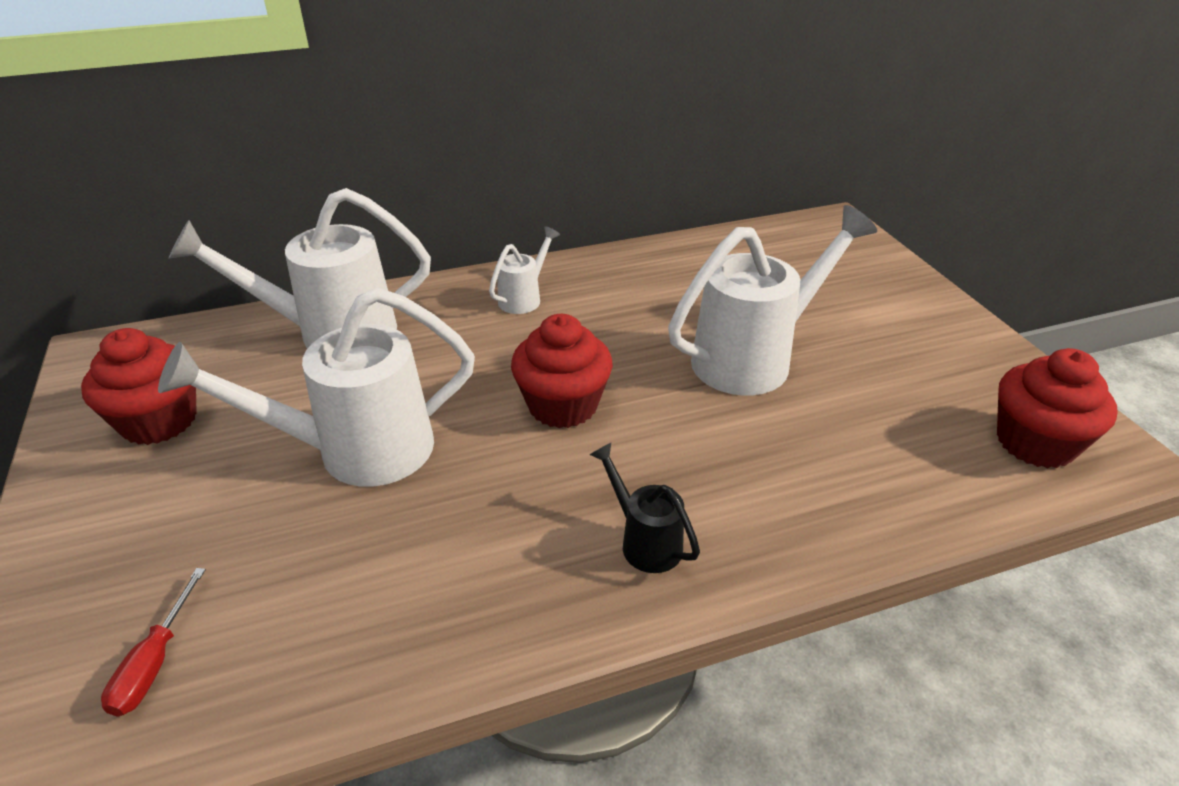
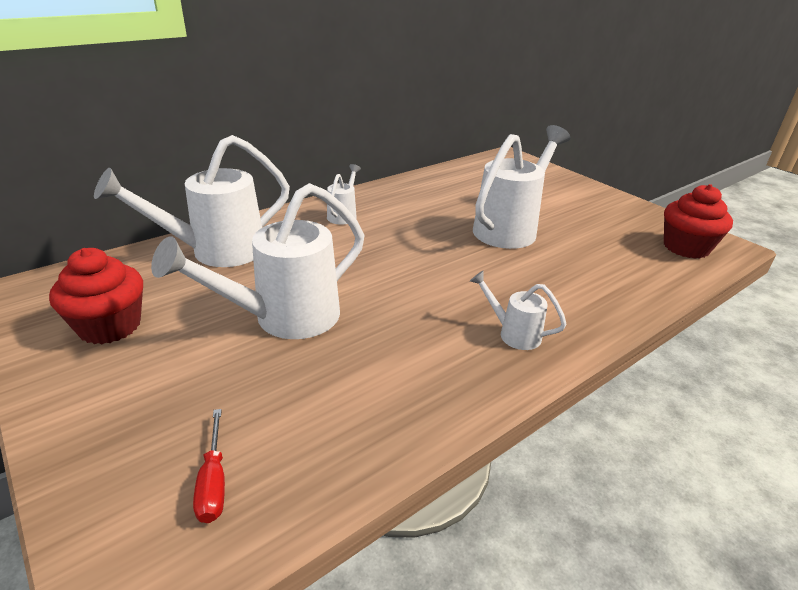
camera: 20 degrees left, 5 degrees down
red cupcake [511,314,613,428] -> none
black watering can [589,443,700,573] -> white watering can [470,271,567,350]

